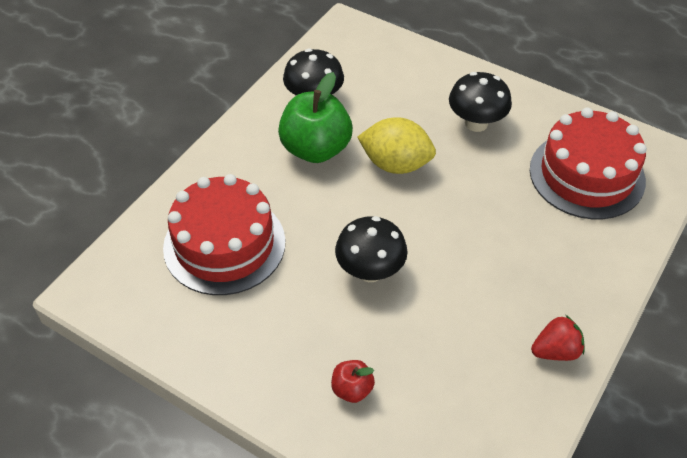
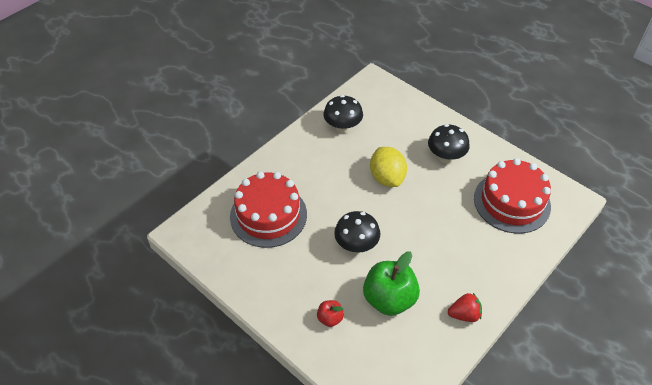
camera: 10 degrees right, 0 degrees up
green apple [278,72,353,163] -> green apple moved to [363,251,420,316]
yellow lemon [357,117,436,174] -> yellow lemon turned 45 degrees clockwise [370,147,407,187]

